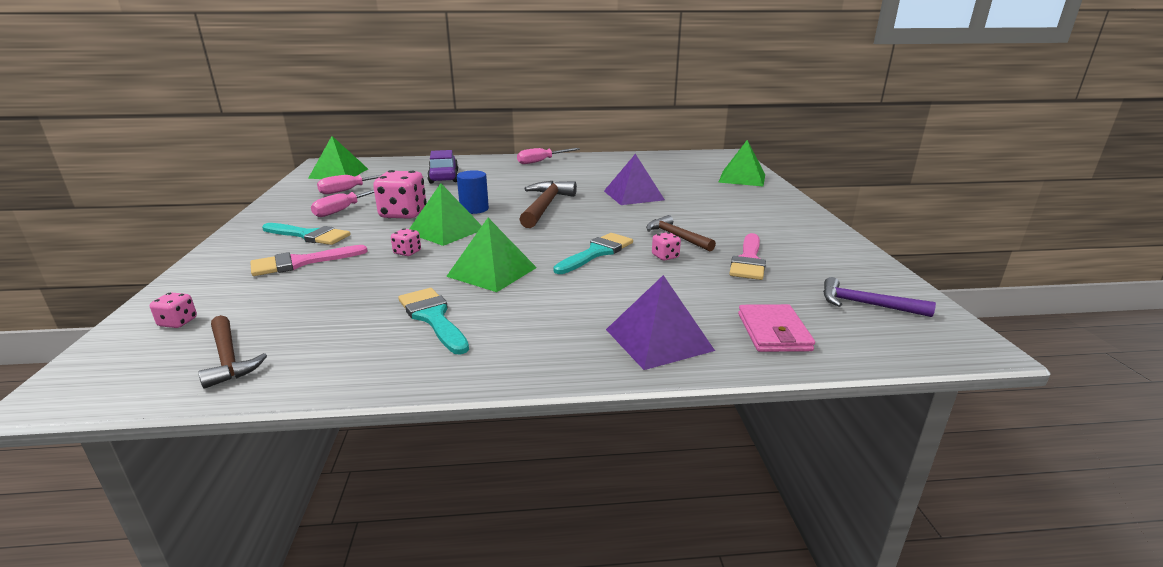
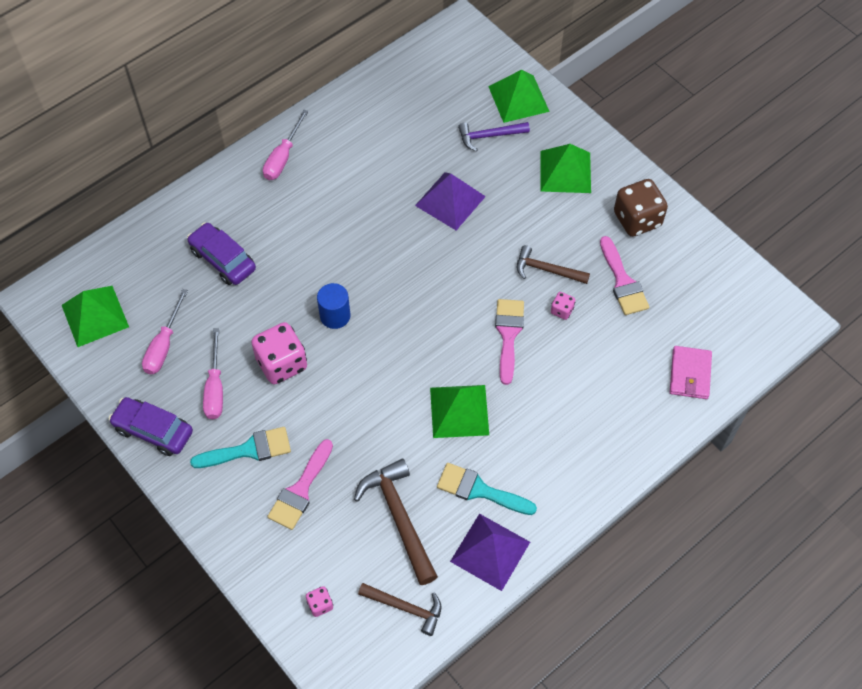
camera: 35 degrees left, 35 degrees up
pink dice [391,228,421,256] -> none
green pyramid [409,183,482,246] -> green pyramid moved to [541,144,591,193]
brown hammer [519,181,577,228] -> brown hammer moved to [354,459,438,585]
turquoise brush [553,233,633,274] -> pink brush [495,299,524,385]
purple pyramid [606,275,715,370] -> purple pyramid moved to [450,514,530,591]
pink wallet [738,304,815,352] -> pink wallet turned 45 degrees clockwise [670,346,712,399]
purple hammer [823,277,936,317] -> purple hammer moved to [458,122,530,151]
none -> purple car [109,397,193,456]
none -> brown dice [614,179,668,237]

